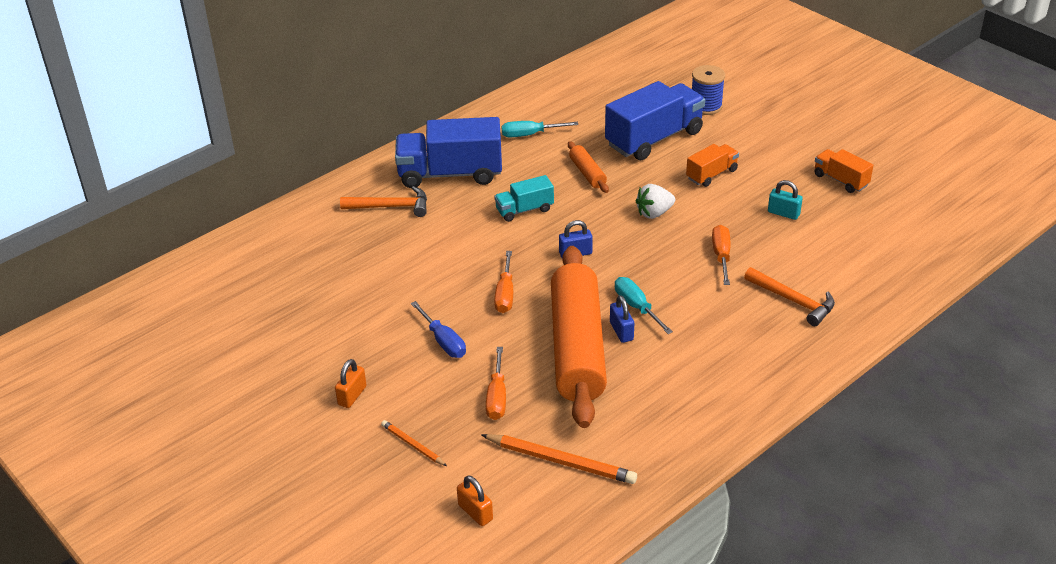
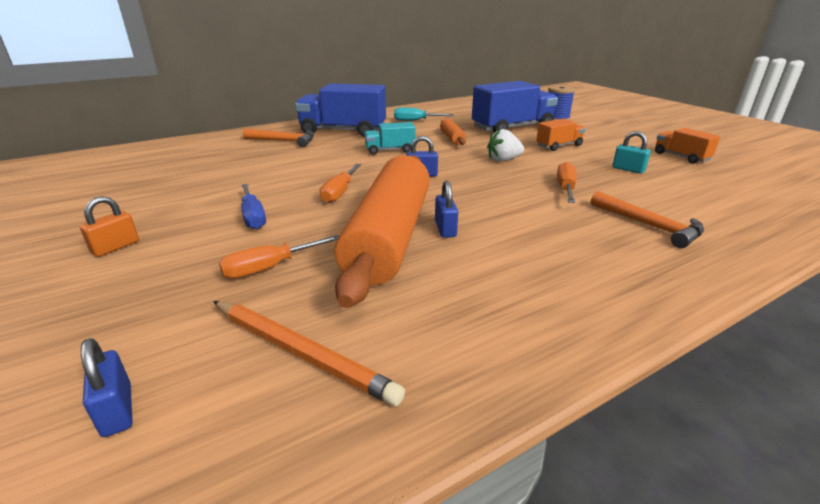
camera: 10 degrees right, 10 degrees down
orange pencil [381,420,447,466] -> none
orange padlock [457,475,493,526] -> blue padlock [81,338,132,437]
orange screwdriver [486,347,506,420] -> orange screwdriver turned 45 degrees clockwise [219,235,339,279]
turquoise screwdriver [615,277,673,334] -> none

